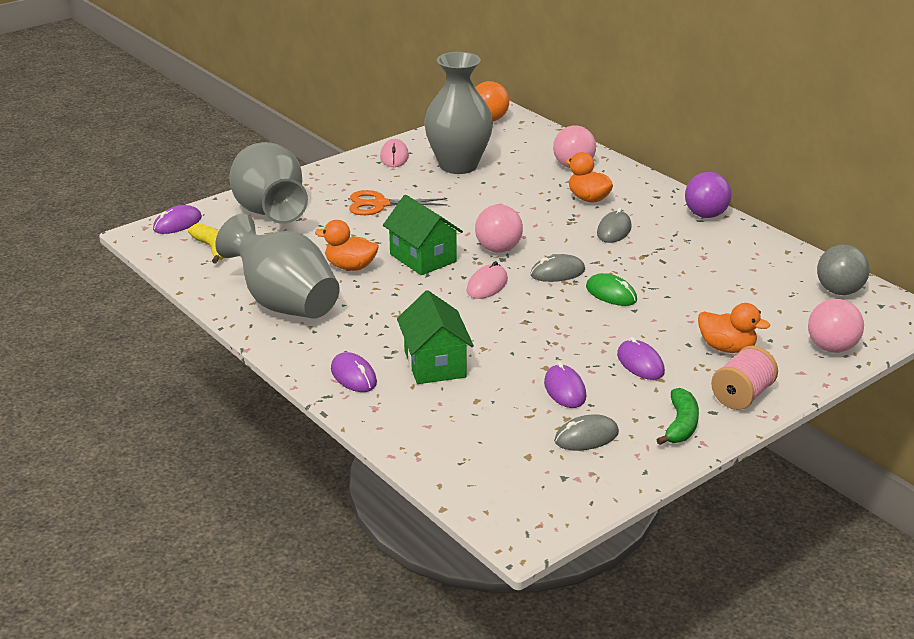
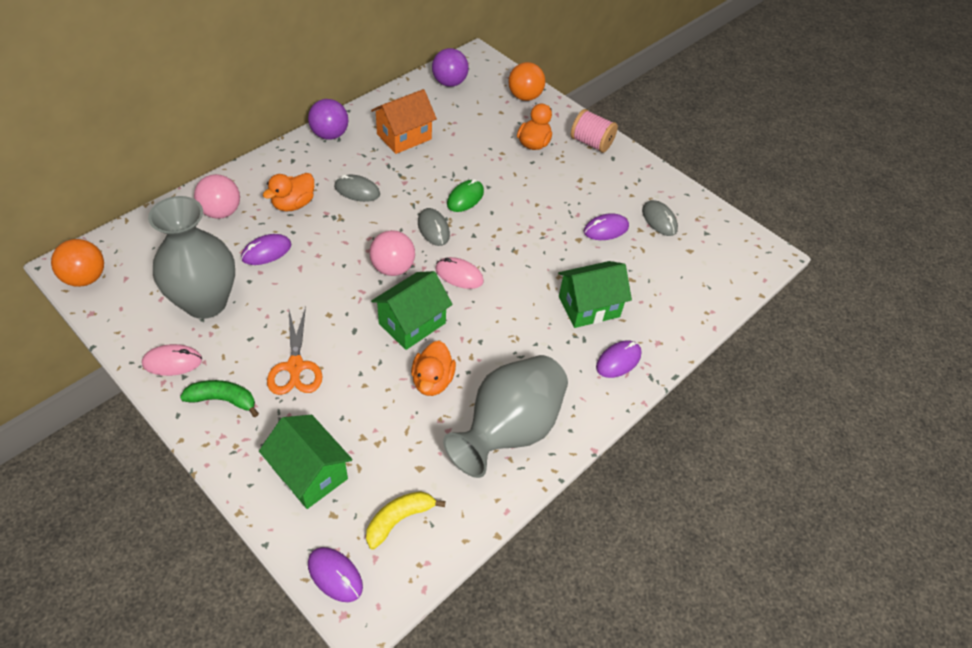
camera: 100 degrees left, 20 degrees up
grey vase [229,142,308,224] -> green house [259,415,353,509]
purple mouse [617,337,665,380] -> purple mouse moved to [241,234,291,265]
green banana [657,388,699,445] -> green banana moved to [180,380,259,417]
pink ball [808,299,864,353] -> orange ball [508,62,545,101]
grey ball [817,245,869,295] -> purple ball [432,48,469,87]
none -> orange house [371,89,437,154]

